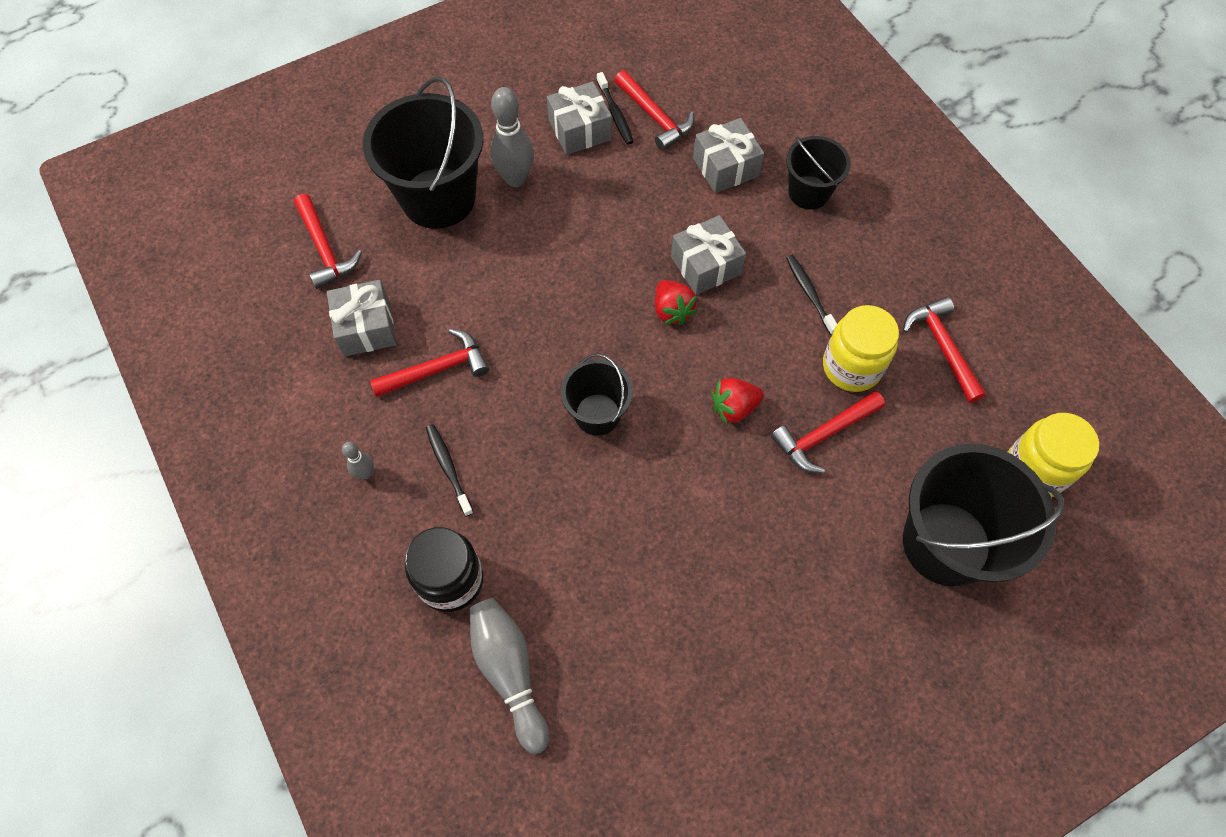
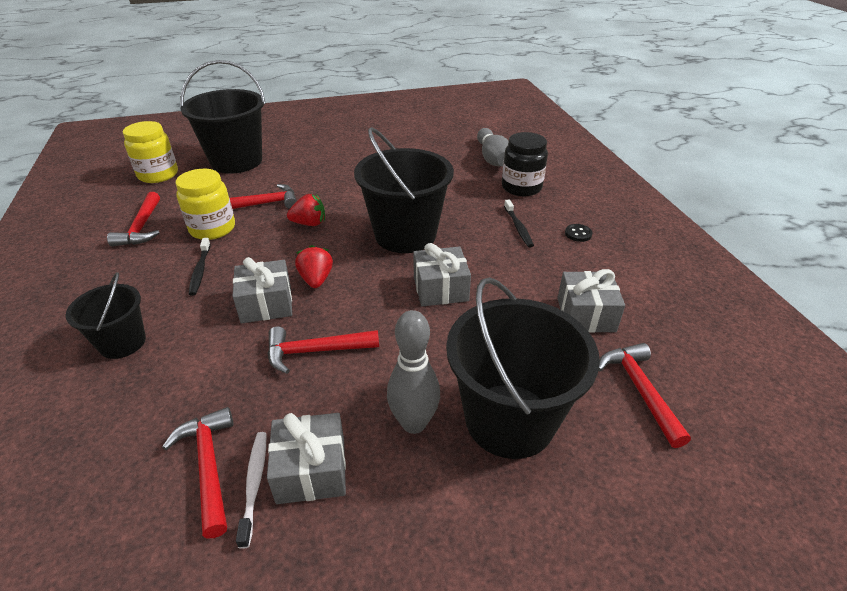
camera: 165 degrees left, 25 degrees down
grey bowling pin [342,442,374,479] -> black button [565,224,593,242]
red hammer [370,329,489,397] -> red hammer moved to [267,326,379,374]
black bucket [561,354,633,436] -> black bucket [354,127,454,253], size x1.79
black toothbrush [597,72,634,145] -> white toothbrush [236,432,267,549]
grey gift [693,118,764,193] -> grey gift moved to [413,243,471,307]

